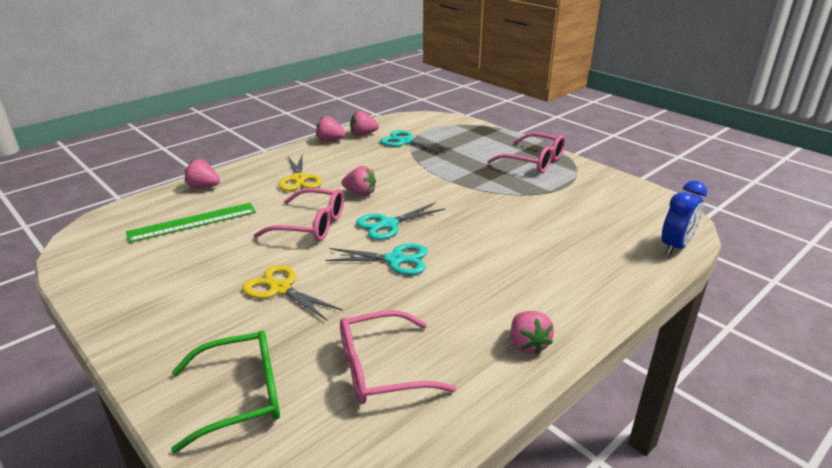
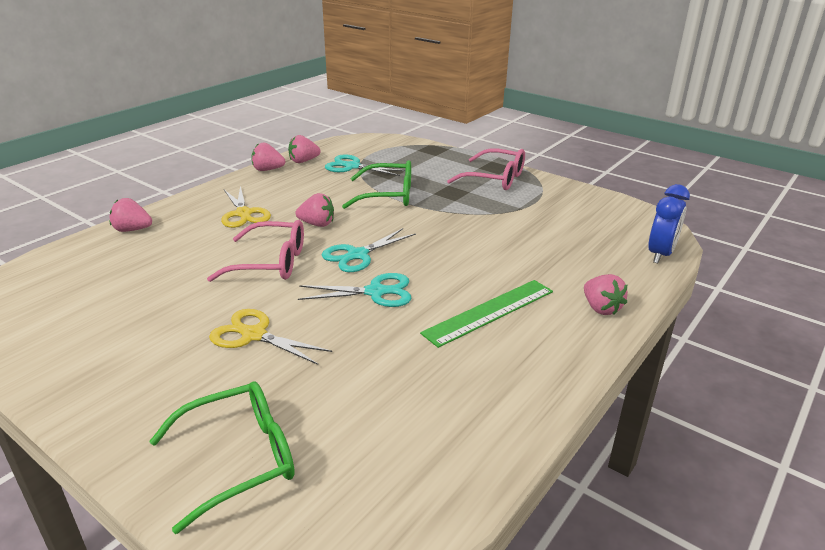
camera: 10 degrees left, 0 degrees up
green ruler [126,203,256,243] -> green ruler moved to [420,280,553,348]
pink glasses [340,310,456,404] -> none
pink strawberry [511,311,554,355] -> pink strawberry moved to [584,274,628,315]
none -> green glasses [342,160,411,209]

